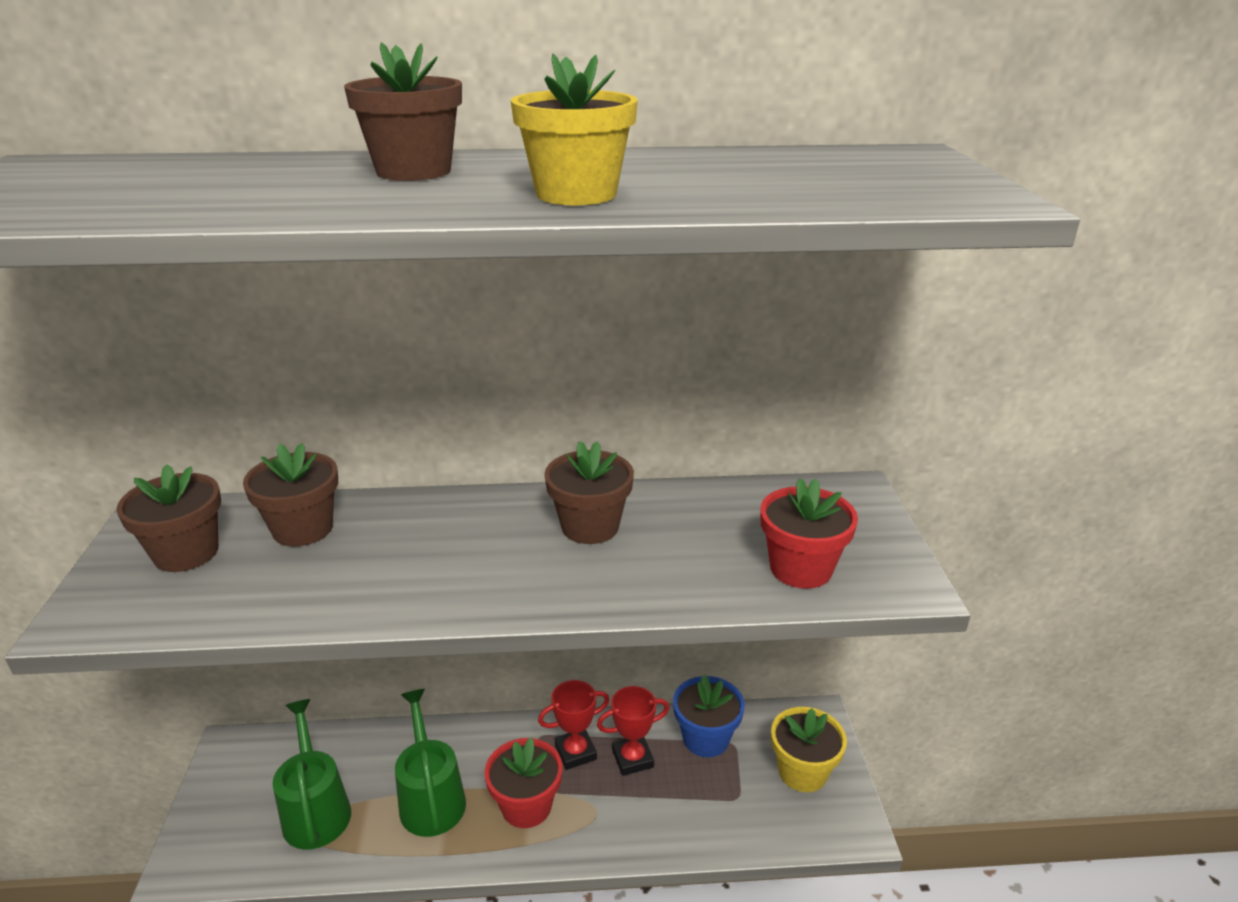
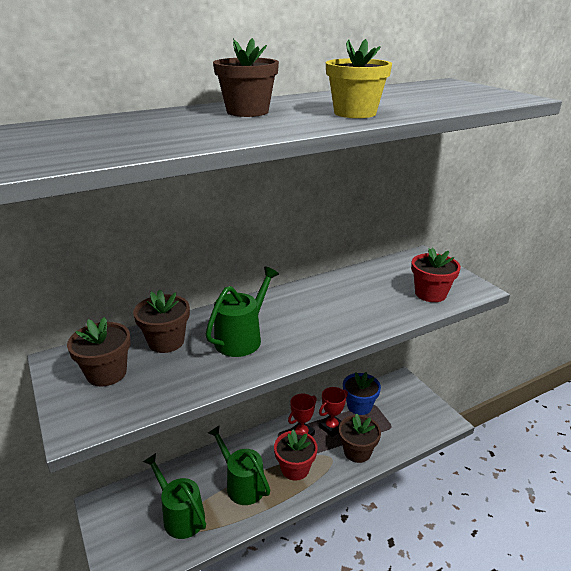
camera: 25 degrees left, 0 degrees up
brown flower pot [544,441,634,544] -> brown flower pot moved to [339,413,381,463]
yellow flower pot [771,707,847,792] -> none
none -> green watering can [206,266,279,357]

